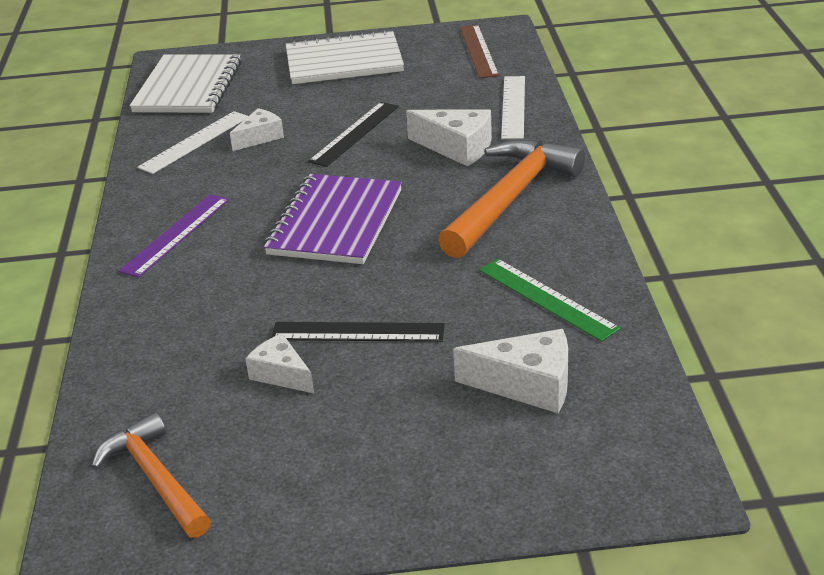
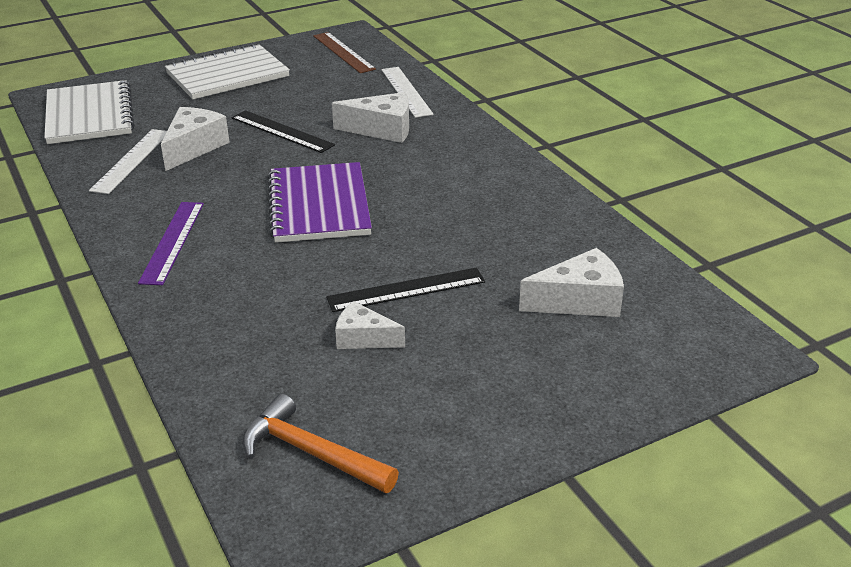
camera: 25 degrees left, 0 degrees up
white cheese [230,108,284,151] -> white cheese [161,107,230,171], size x1.53
black ruler [308,102,399,167] -> black ruler turned 60 degrees counterclockwise [231,110,335,153]
orange hammer [438,139,585,258] -> none
green ruler [479,259,621,342] -> none

